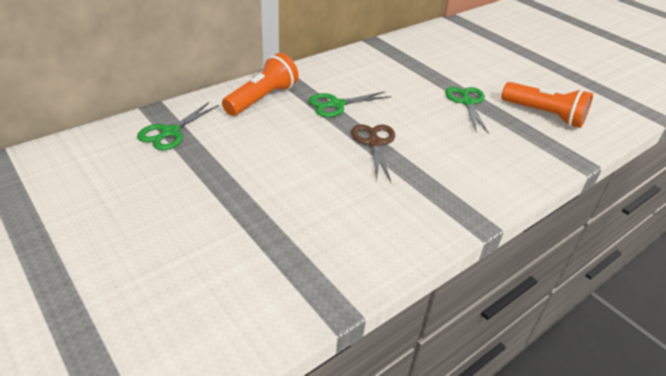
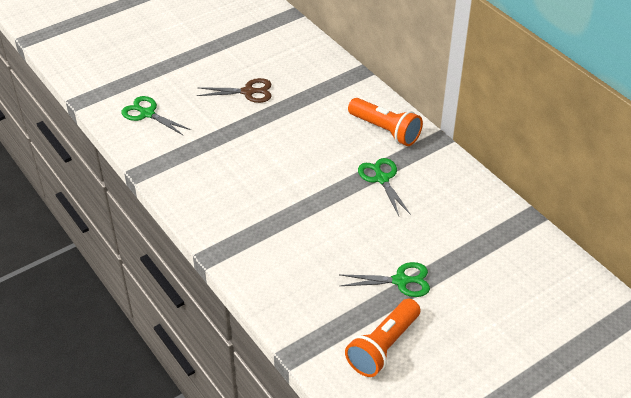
camera: 95 degrees right, 5 degrees up
green scissors [137,102,219,151] -> green scissors moved to [121,96,191,136]
brown scissors [351,124,395,182] -> brown scissors moved to [197,78,271,103]

